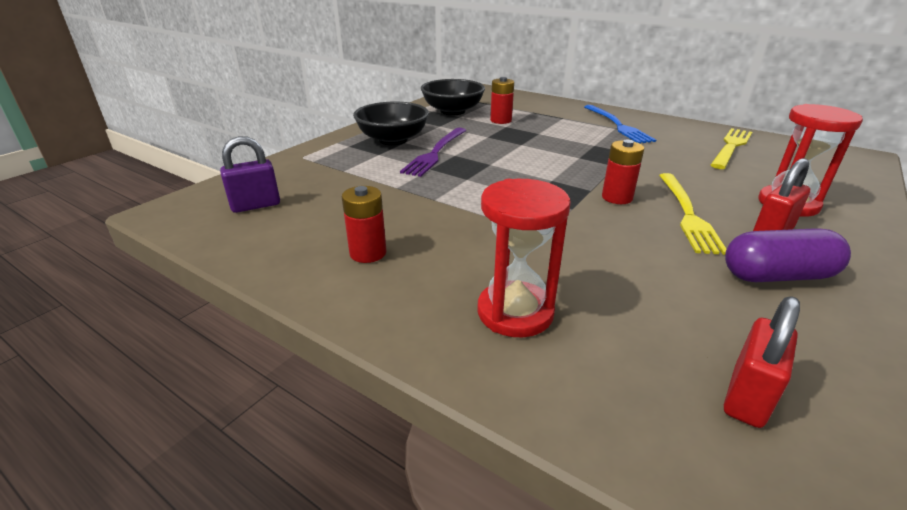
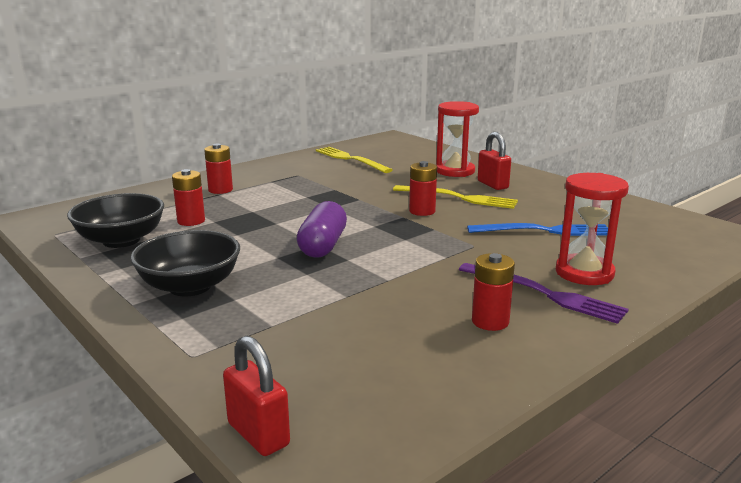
camera: 75 degrees left, 10 degrees down
purple padlock [220,136,280,213] -> none
purple fork [400,128,466,177] -> purple fork moved to [459,263,629,324]
blue fork [584,105,656,143] -> blue fork moved to [467,223,608,236]
red padlock [724,296,800,428] -> red padlock moved to [223,336,290,456]
purple capsule [725,228,851,282] -> purple capsule moved to [297,201,347,258]
none -> red battery [204,144,233,194]

